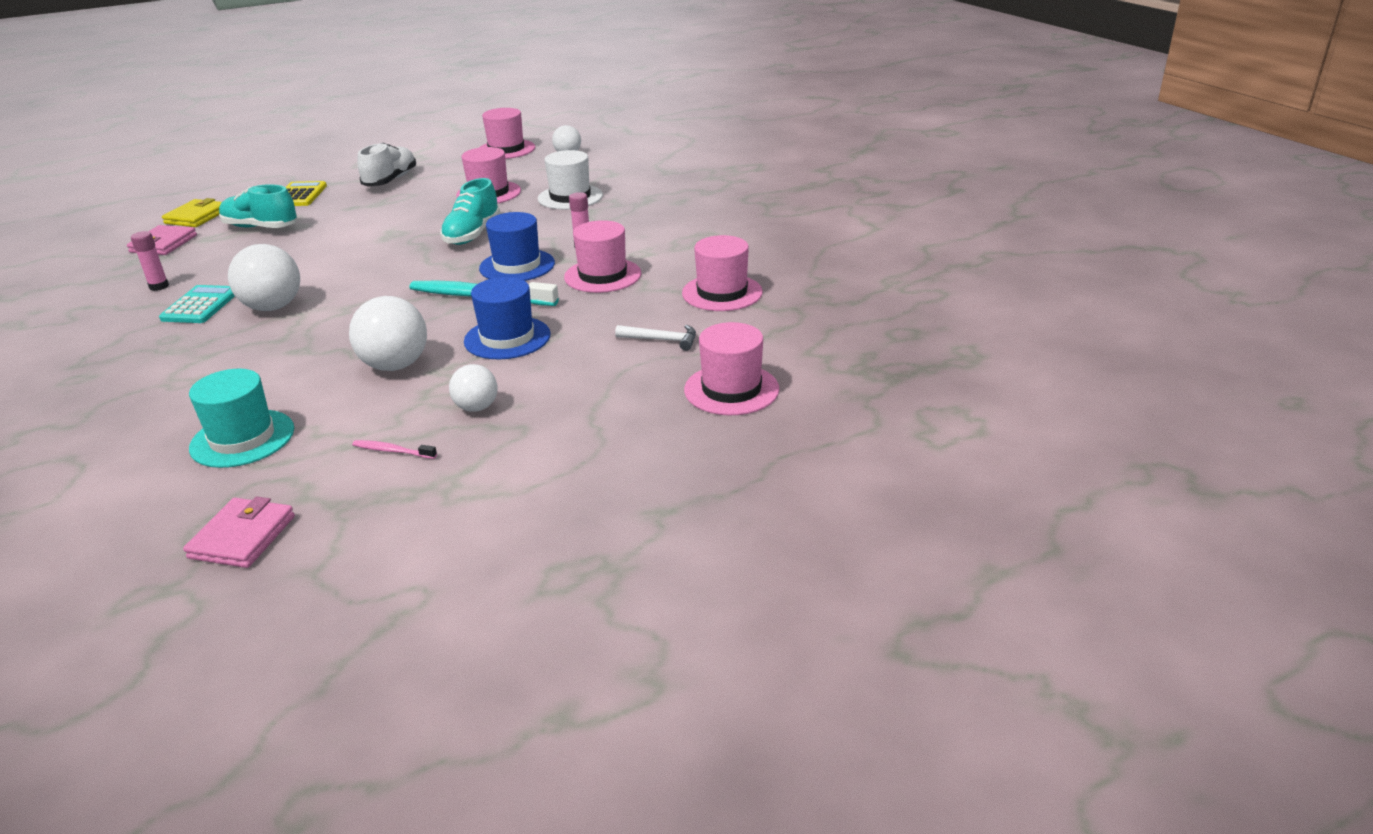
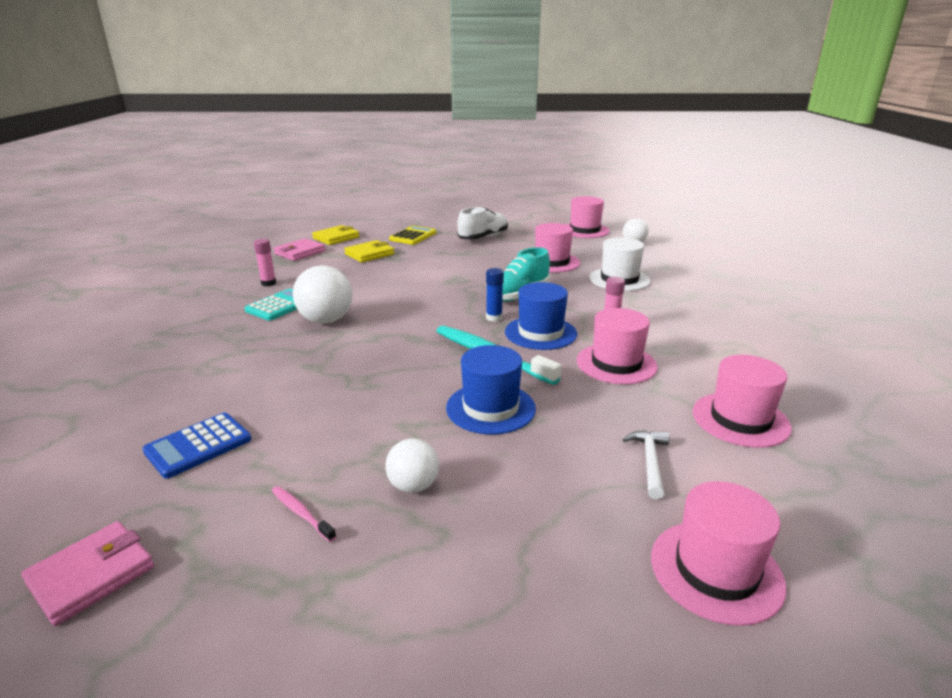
camera: 25 degrees right, 5 degrees down
turquoise hat [189,369,294,468] -> blue calculator [142,413,251,479]
turquoise shoe [219,184,297,228] -> yellow wallet [344,240,394,262]
white ball [349,296,427,371] -> none
white hammer [615,325,696,351] -> white hammer turned 120 degrees counterclockwise [623,430,670,499]
none -> blue glue stick [486,268,504,322]

